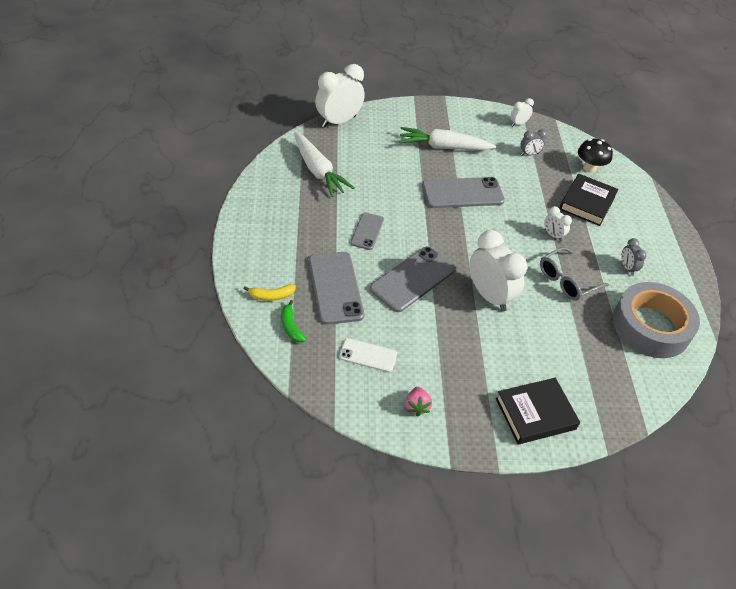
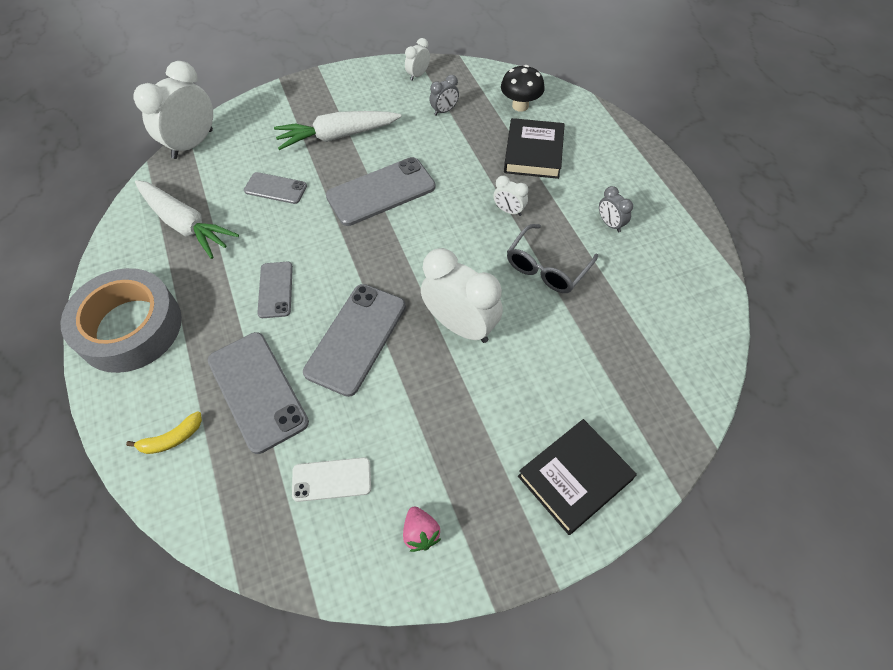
camera: 15 degrees left, 10 degrees up
green banana [281,300,306,343] -> none
grey tape [613,282,700,358] -> grey tape moved to [61,268,182,373]
none -> grey phone [244,172,307,204]

